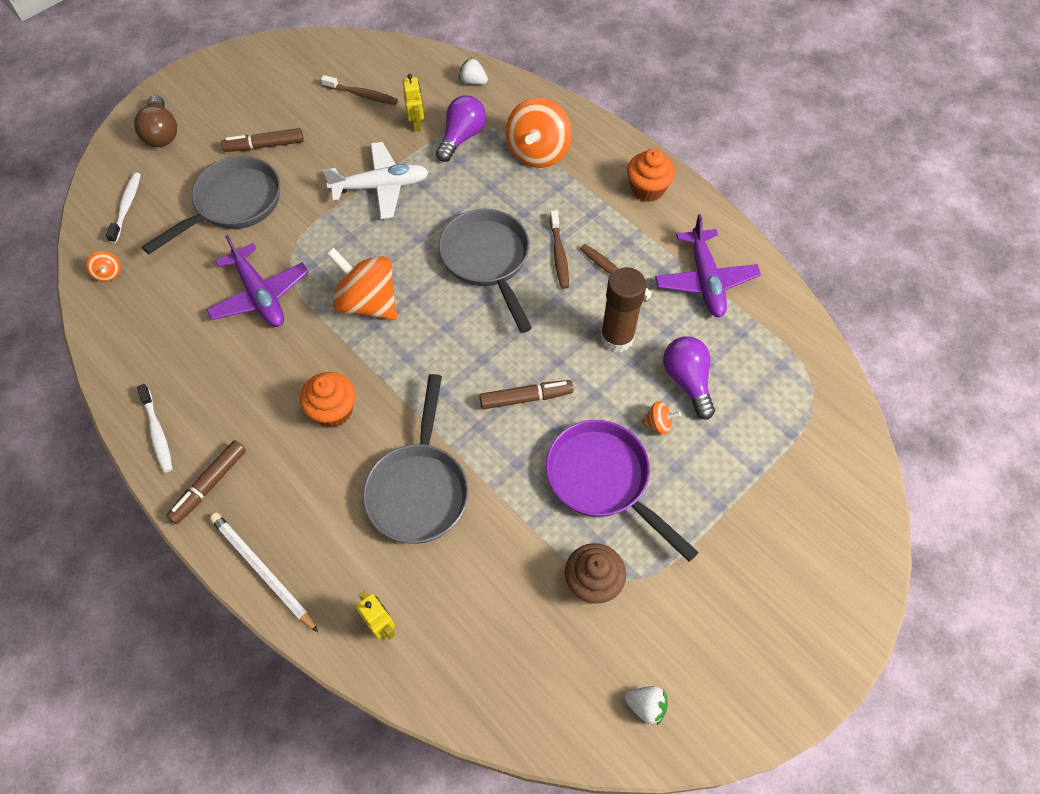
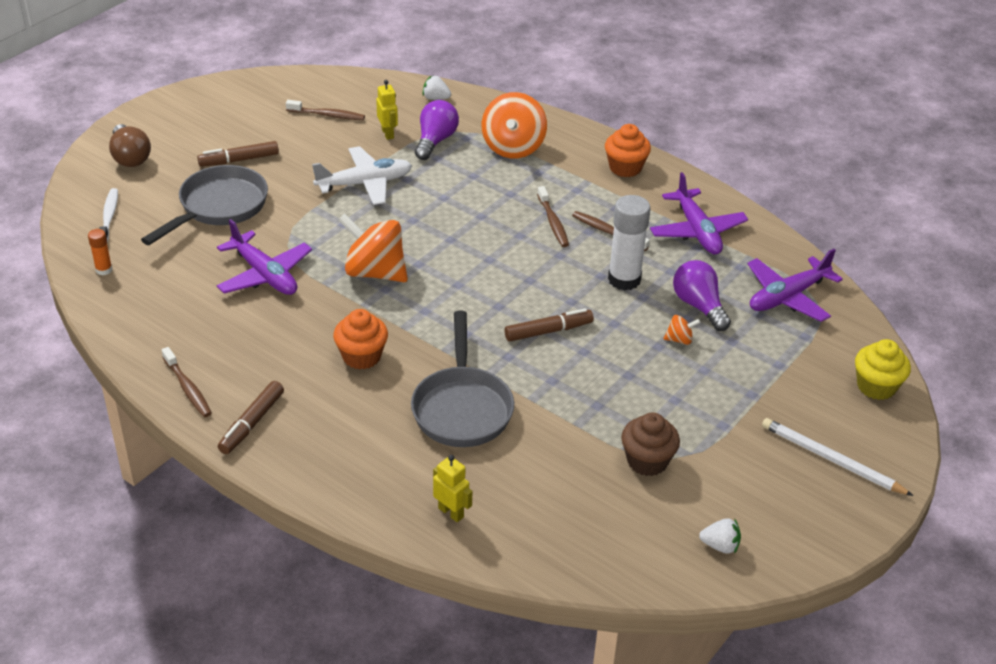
camera: 10 degrees left, 20 degrees down
orange spinning top [86,251,121,282] -> orange glue stick [88,229,112,275]
white toothbrush [137,384,172,473] -> brown toothbrush [162,347,212,417]
white pencil [210,513,318,632] -> white pencil moved to [762,418,913,496]
grey pan [439,209,532,333] -> none
purple pan [546,420,699,562] -> none
brown glue stick [600,267,647,352] -> white glue stick [608,195,651,290]
none -> purple plane [747,249,843,322]
none -> yellow cupcake [855,339,911,400]

